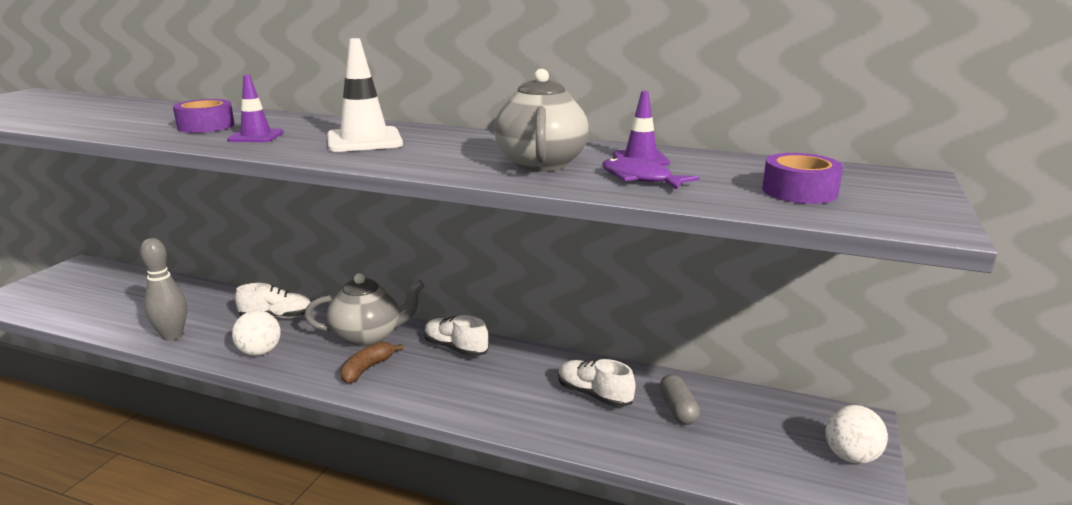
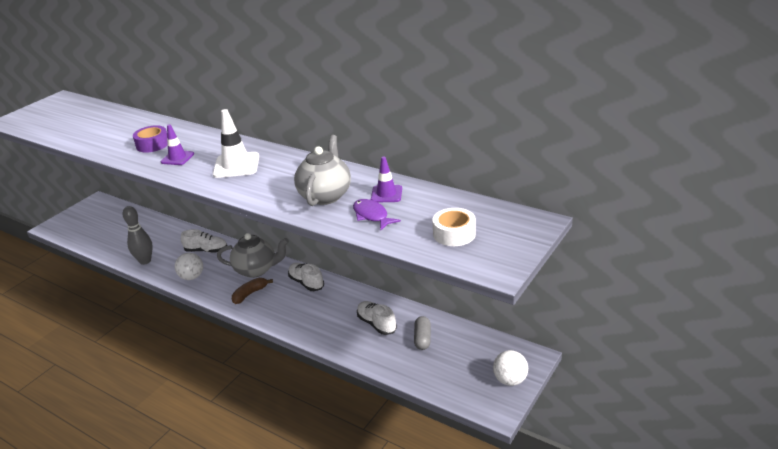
camera: 15 degrees right, 10 degrees up
purple tape [762,153,843,204] -> white tape [432,208,476,246]

